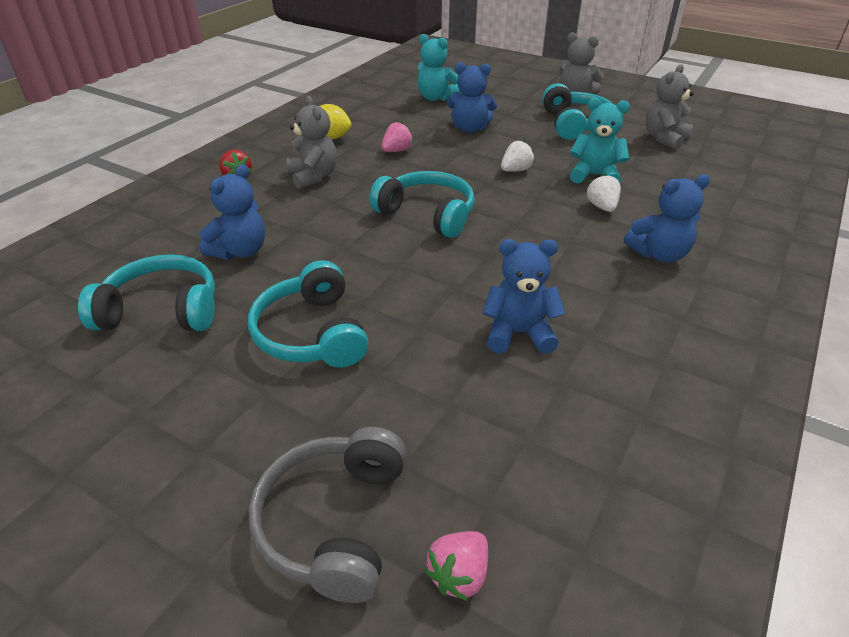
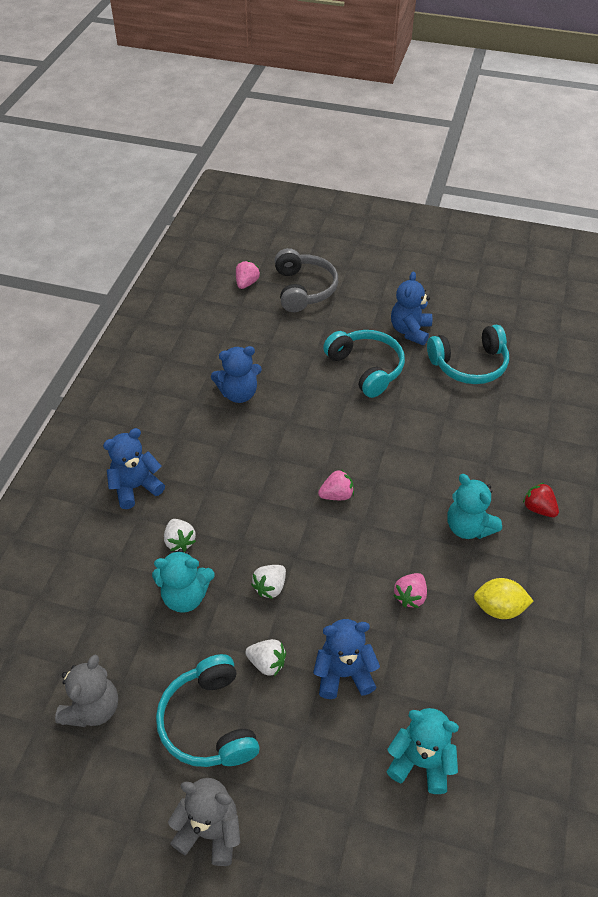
camera: 165 degrees right, 10 degrees up
blue teddy bear [200,164,265,260] -> blue teddy bear moved to [391,272,432,345]
grey teddy bear [287,96,337,189] -> turquoise teddy bear [447,474,502,539]
turquoise headphones [369,171,475,238] -> pink strawberry [318,469,354,500]
none -> white strawberry [245,639,286,676]

